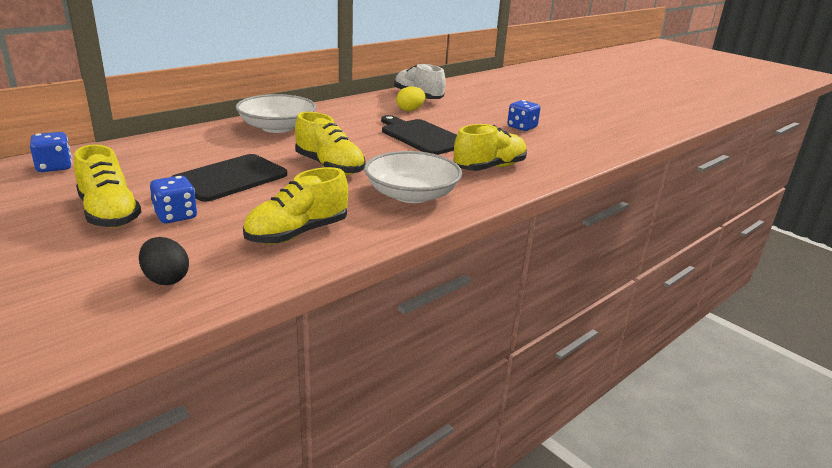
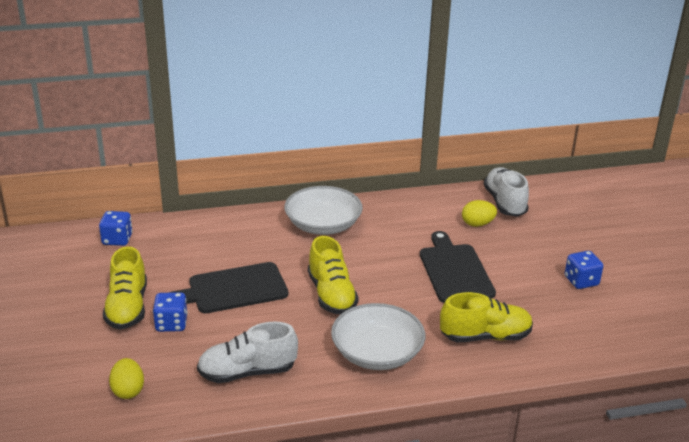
camera: 30 degrees right, 5 degrees up
black egg [139,237,189,285] -> yellow egg [109,358,144,399]
yellow shoe [243,167,348,244] -> white shoe [197,322,298,383]

